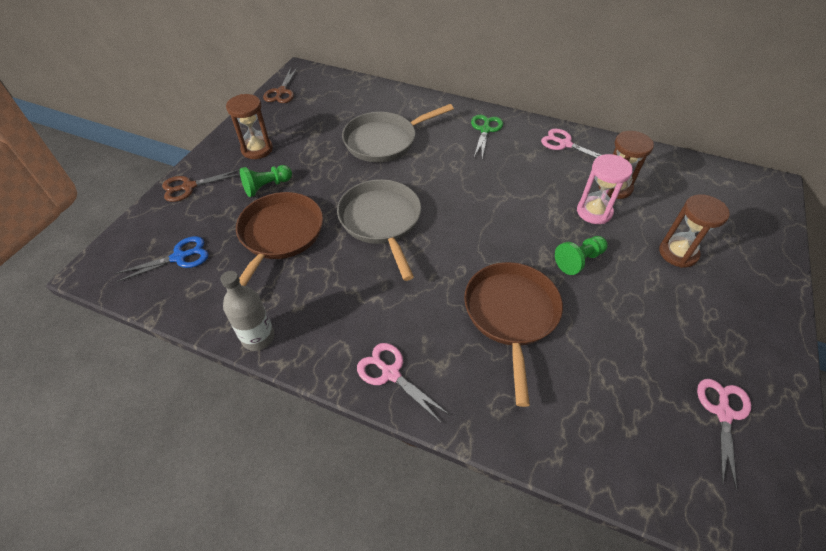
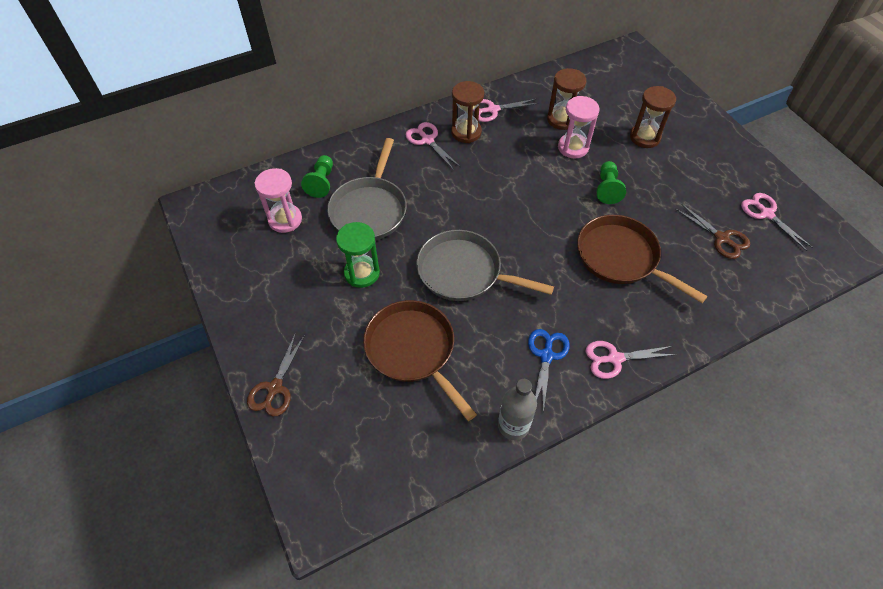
camera: 50 degrees left, 5 degrees up
blue scissors [114,236,208,282] -> blue scissors moved to [528,329,570,413]
brown hourglass [226,94,273,159] -> brown hourglass moved to [451,81,484,143]
green pawn [240,165,292,197] -> green pawn moved to [301,155,333,198]
brown scissors [263,67,298,103] -> brown scissors moved to [675,204,750,259]
green scissors [471,115,503,158] -> pink scissors [406,122,460,170]
none -> pink hourglass [255,168,302,233]
none -> green hourglass [336,222,380,288]

